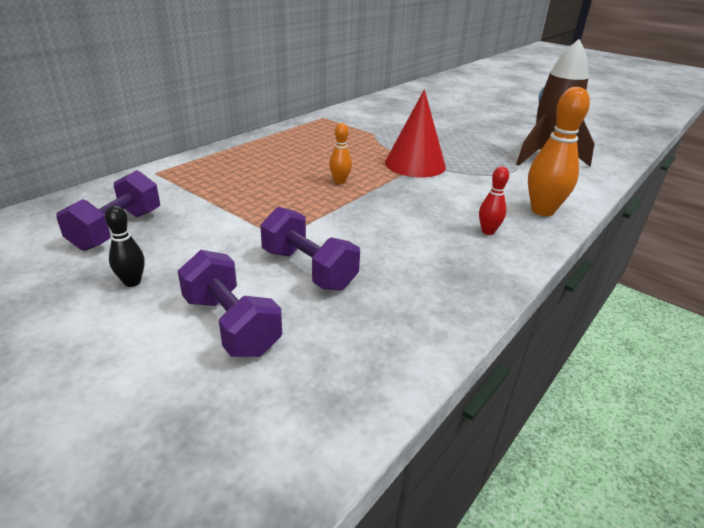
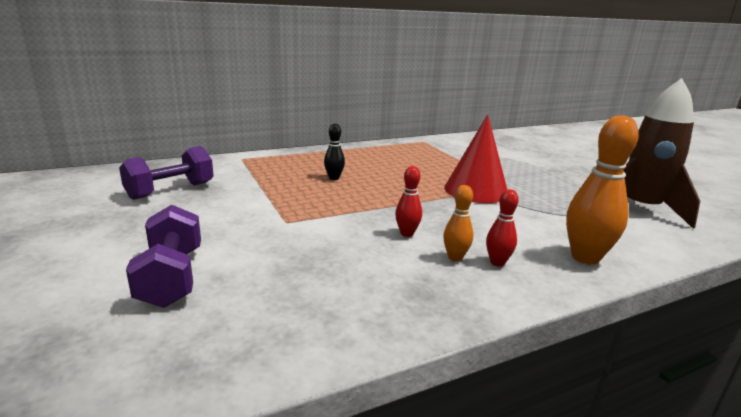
camera: 25 degrees right, 10 degrees down
black bowling pin [105,205,145,287] -> black bowling pin moved to [324,124,345,180]
purple dumbbell [260,207,360,291] -> none
orange bowling pin [329,123,352,184] -> orange bowling pin moved to [443,185,473,261]
none -> red bowling pin [395,166,422,237]

